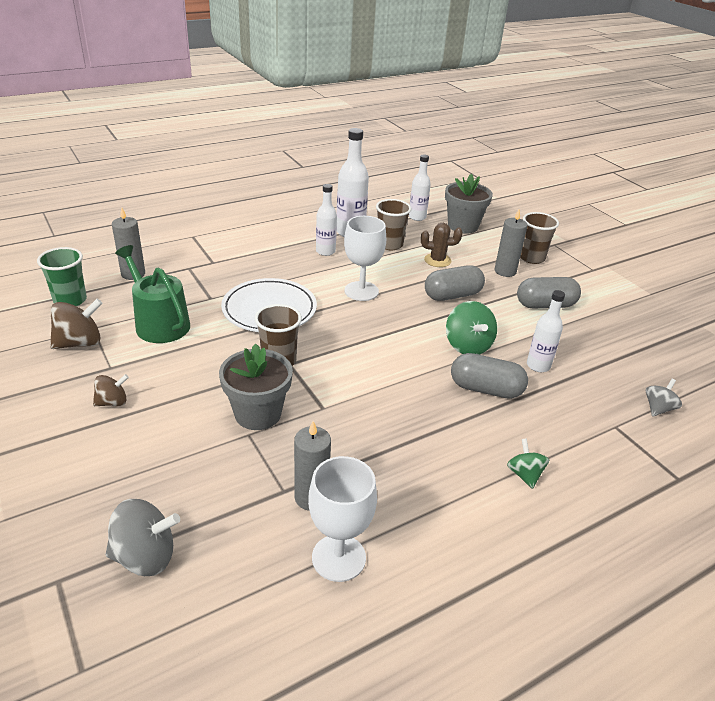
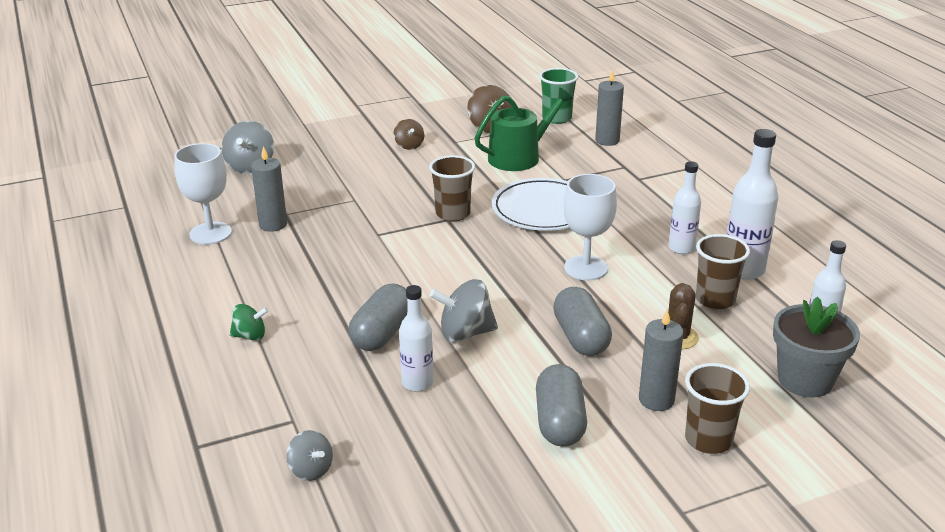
camera: 100 degrees right, 5 degrees down
grey flower pot [219,344,293,430] -> none
green spinning top [446,301,497,355] -> grey spinning top [430,279,498,342]

